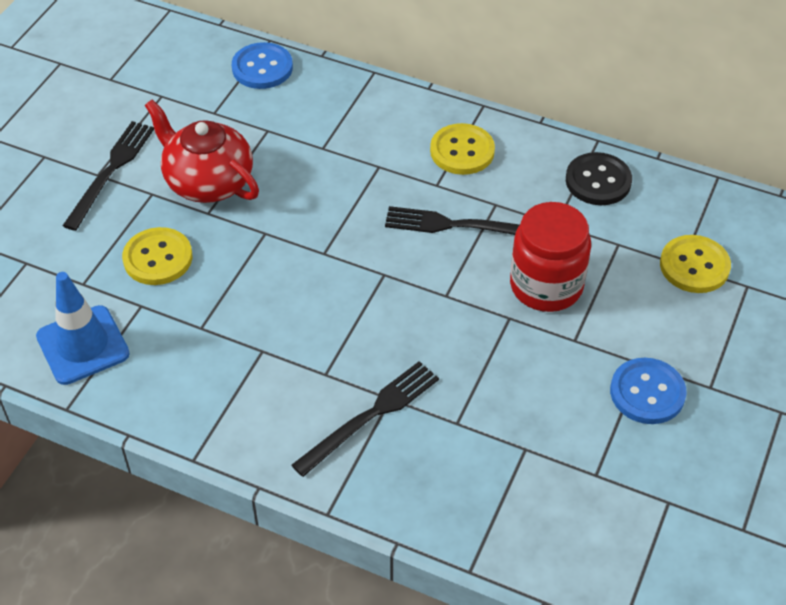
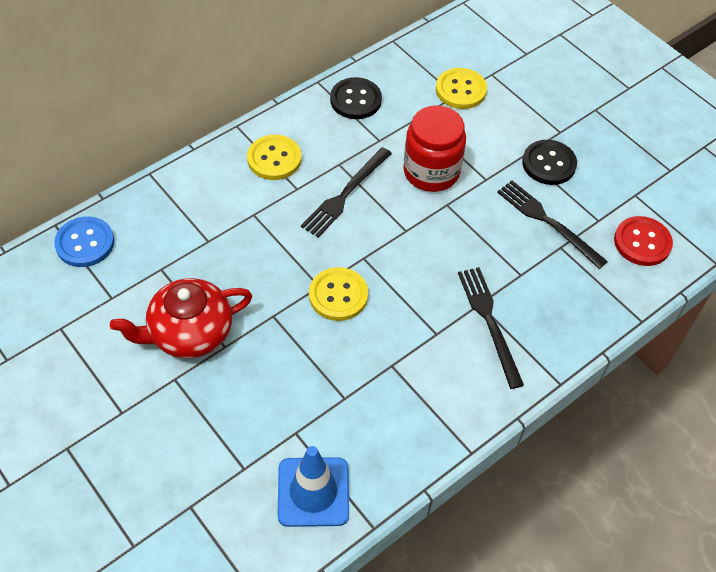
camera: 65 degrees left, 5 degrees up
black fork [62,121,154,231] -> black fork moved to [497,181,608,269]
yellow button [122,227,193,285] -> yellow button moved to [309,267,368,321]
blue button [610,358,687,424] -> black button [522,140,577,185]
none -> red button [614,216,673,266]

